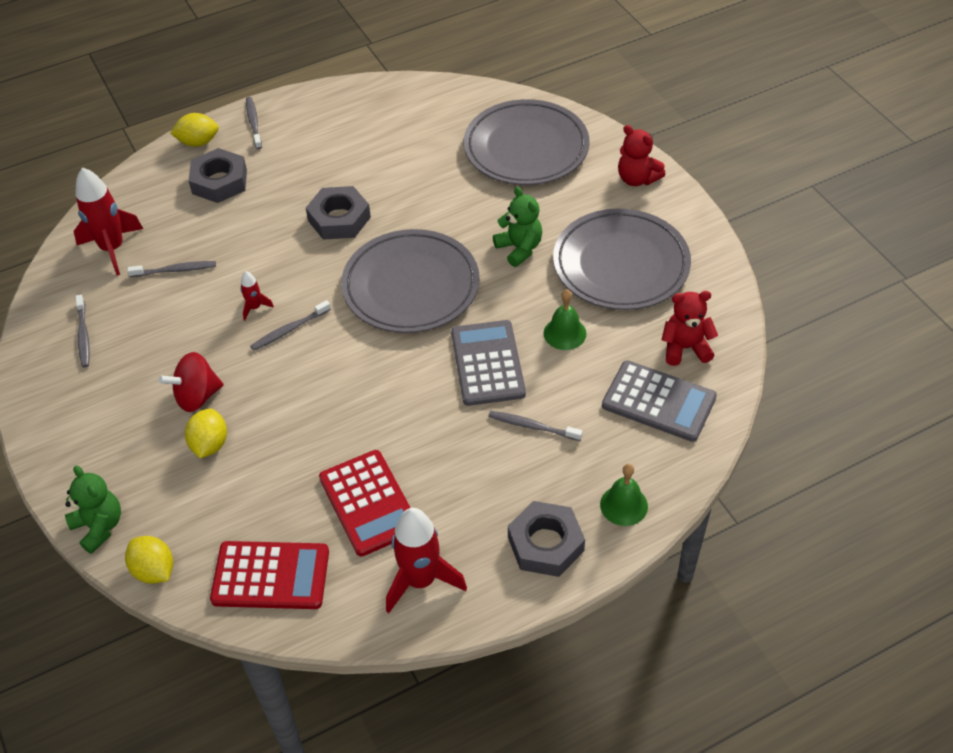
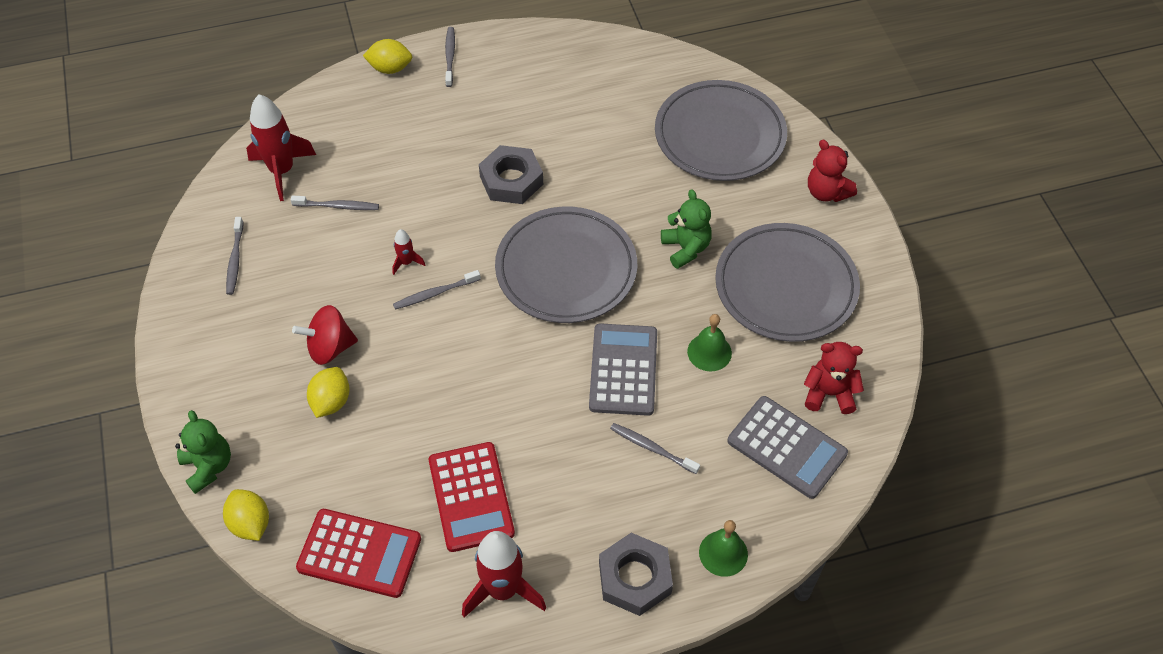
camera: 10 degrees right, 5 degrees up
grey nut [188,148,247,203] -> none

